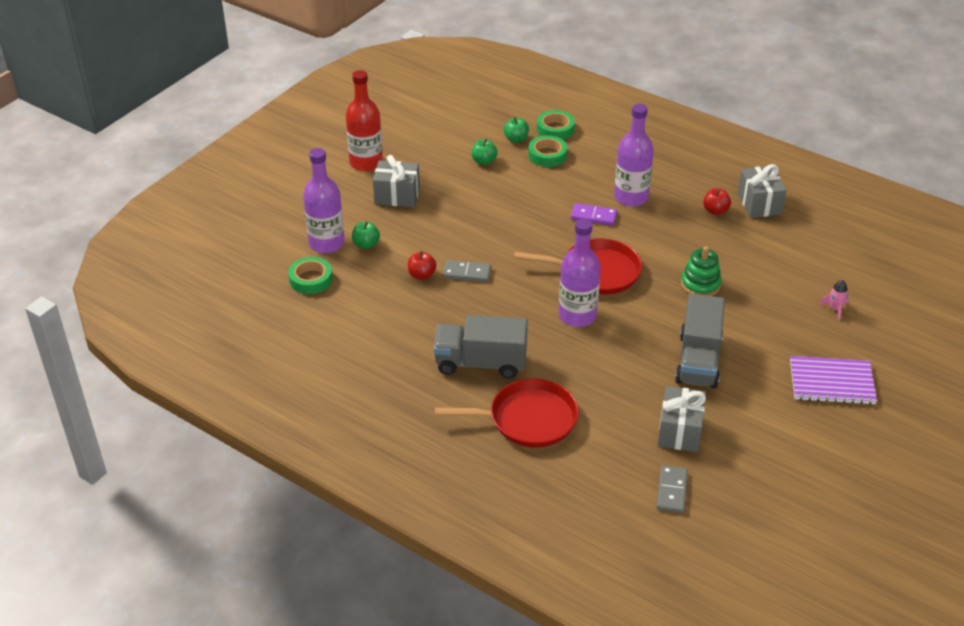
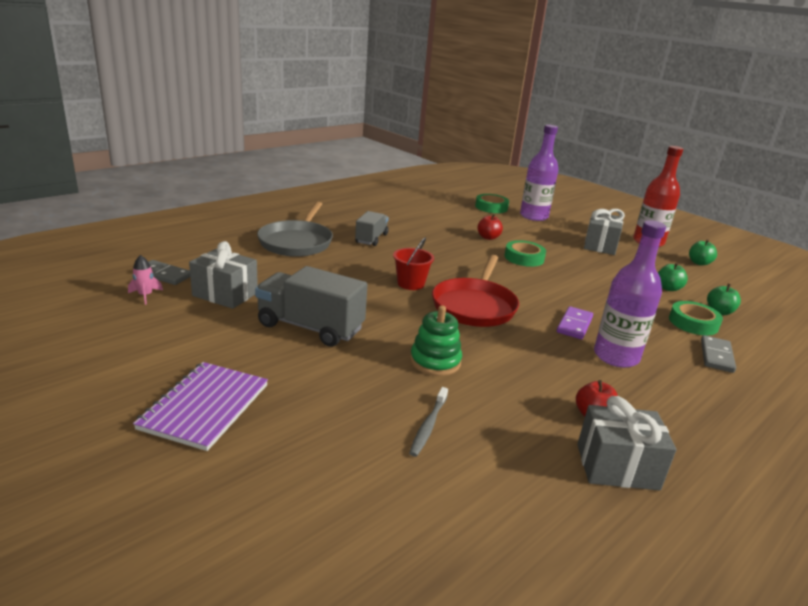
camera: 100 degrees right, 15 degrees down
green apple [352,221,380,249] -> green apple moved to [689,239,717,266]
grey truck [434,315,528,379] -> grey truck [355,211,389,246], size x0.61
red pan [435,379,579,448] -> grey pan [257,202,333,257]
grey domino [443,260,491,282] -> grey domino moved to [701,335,736,373]
green tape [537,110,575,140] -> green tape moved to [504,240,546,267]
purple bottle [559,219,601,327] -> red bucket [393,238,434,290]
pink rocket [819,280,848,320] -> pink rocket moved to [128,255,163,305]
none -> grey toothbrush [409,387,448,457]

